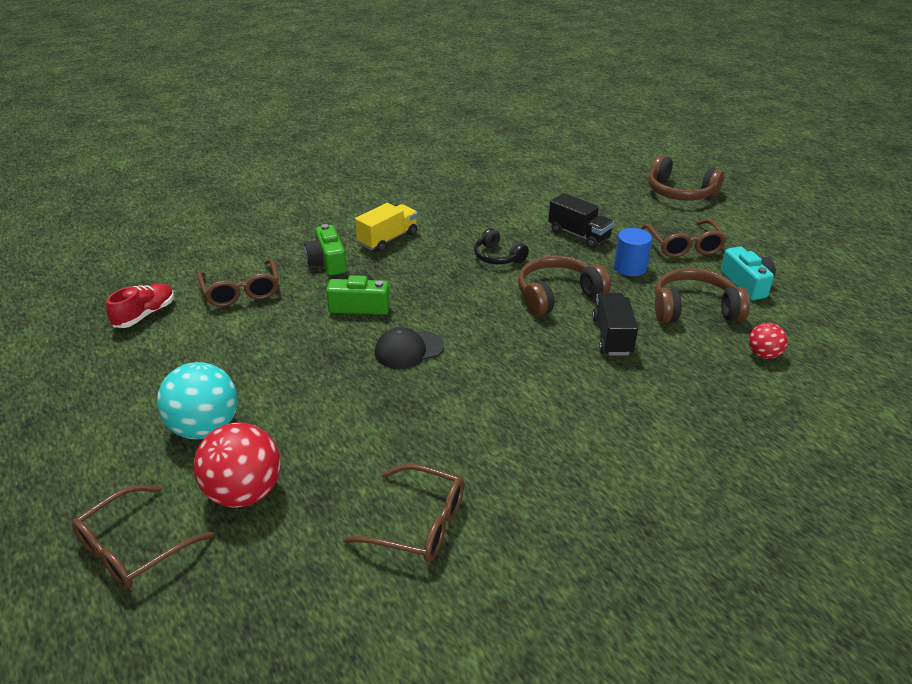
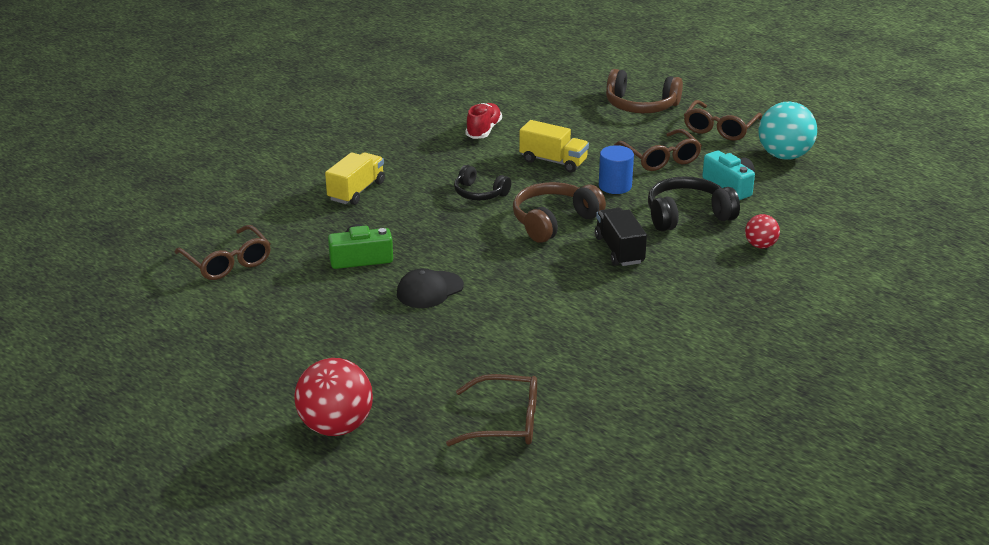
camera: 15 degrees left, 5 degrees down
brown glasses [72,485,214,589] -> brown glasses moved to [684,100,762,141]
red shoe [106,283,174,328] -> red shoe moved to [465,103,502,139]
turquoise ball [157,362,238,440] -> turquoise ball moved to [758,101,817,160]
green camera [304,224,347,276] -> none
black truck [548,193,614,248] -> yellow truck [519,120,589,172]
brown headphones [655,268,750,323] -> black headphones [648,176,740,231]

